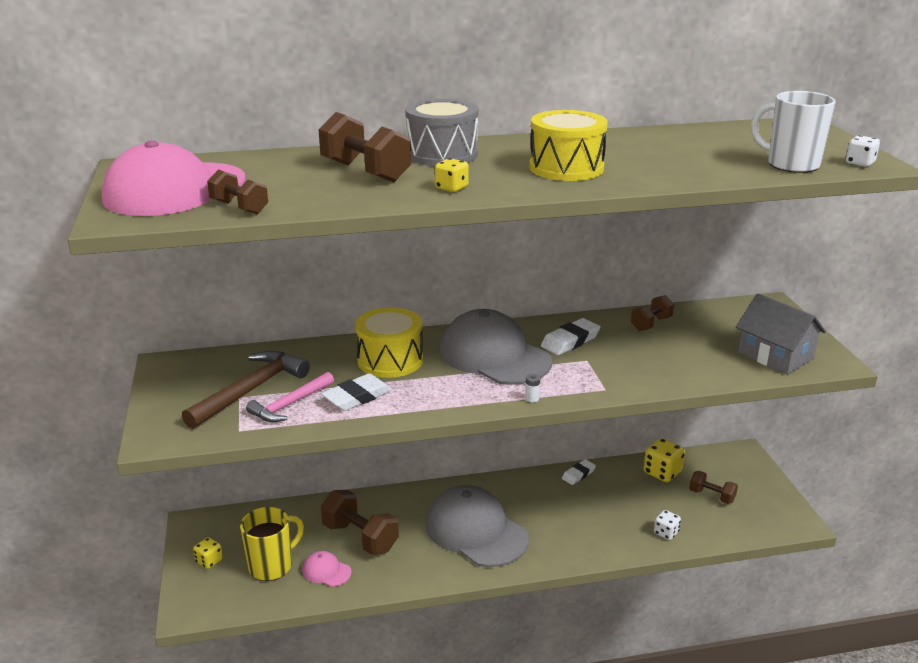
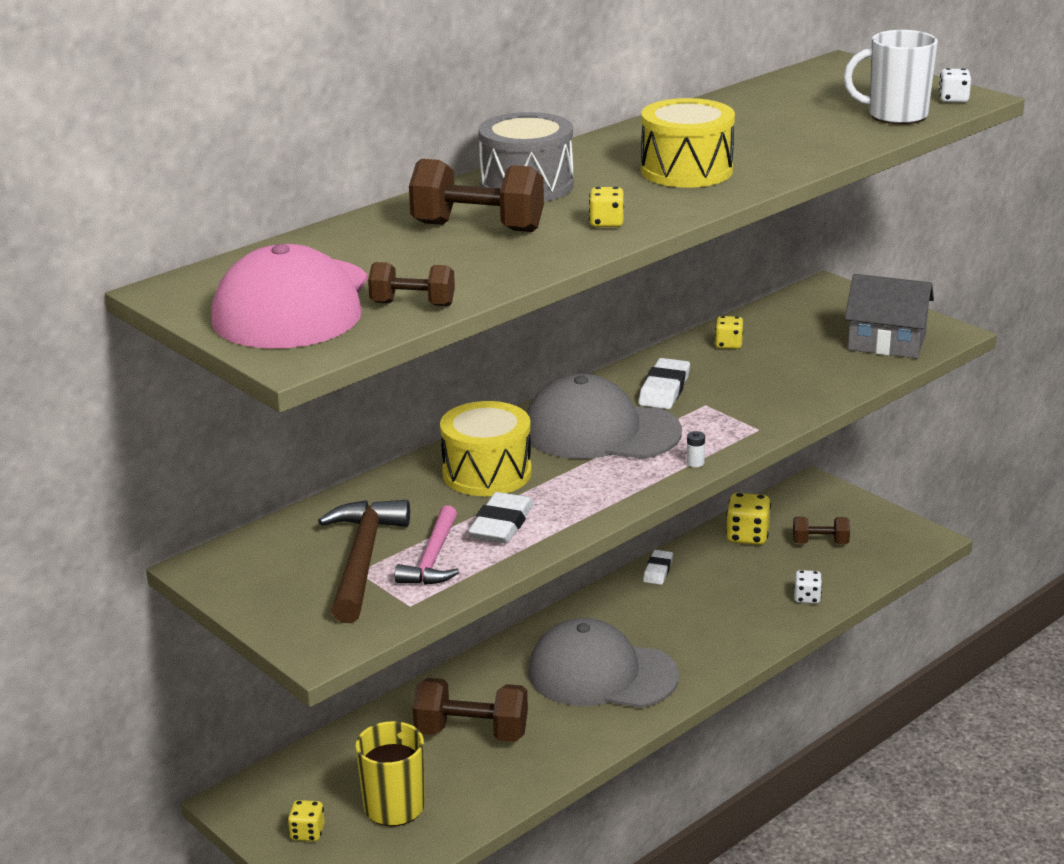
camera: 30 degrees left, 0 degrees up
pink cap [302,551,352,587] -> none
brown dumbbell [631,295,674,331] -> yellow dice [715,316,743,349]

